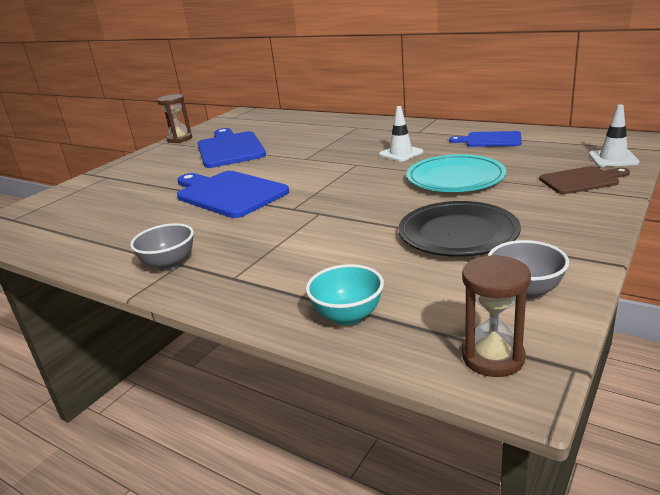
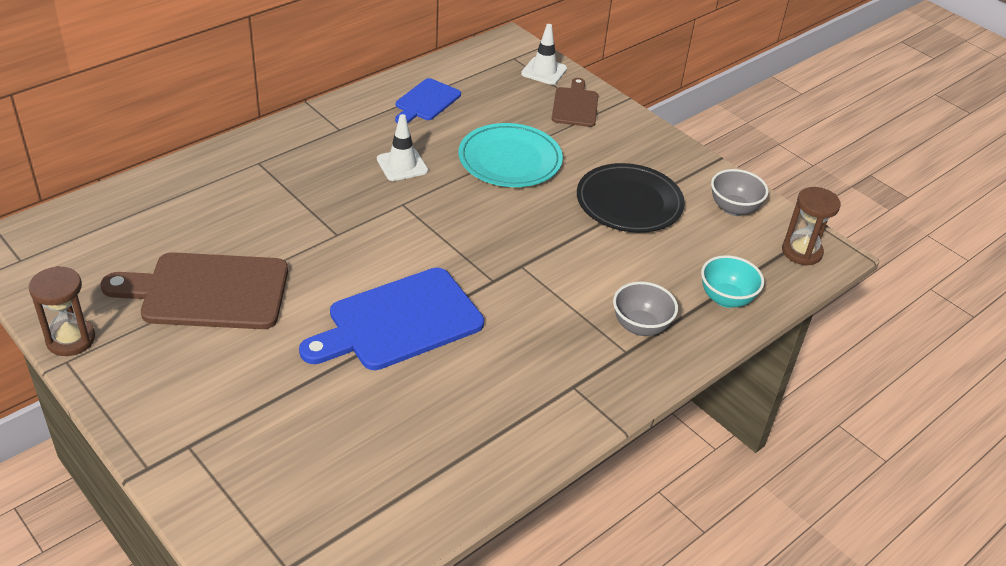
camera: 80 degrees left, 15 degrees up
grey bowl [130,223,194,271] -> grey bowl moved to [613,282,678,336]
blue cutting board [198,128,266,168] -> brown cutting board [100,252,288,329]

